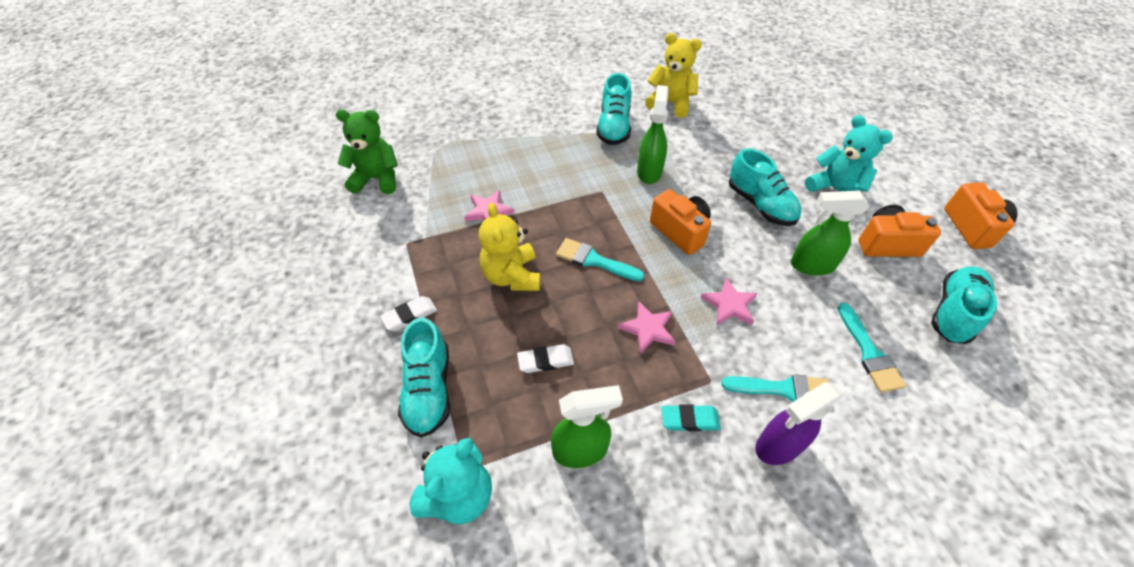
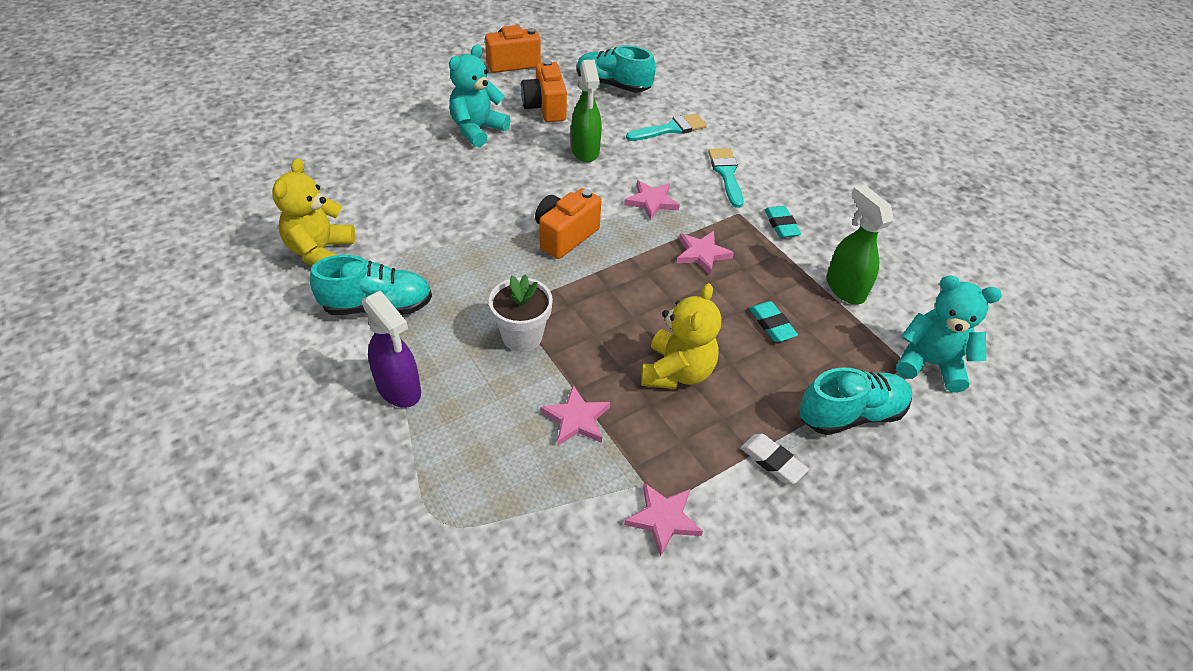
camera: 105 degrees left, 5 degrees down
green teddy bear [336,109,398,194] -> none
yellow teddy bear [479,203,541,291] -> yellow teddy bear turned 45 degrees counterclockwise [641,283,721,389]
white eraser [517,344,574,373] -> turquoise eraser [749,301,798,342]
turquoise brush [556,238,644,281] -> none
green spray bottle [637,85,669,184] -> none
turquoise shoe [729,148,801,226] -> none
purple spray bottle [755,383,844,465] -> purple spray bottle moved to [362,290,421,408]
none -> white flower pot [489,274,553,352]
none -> pink star [624,483,703,557]

